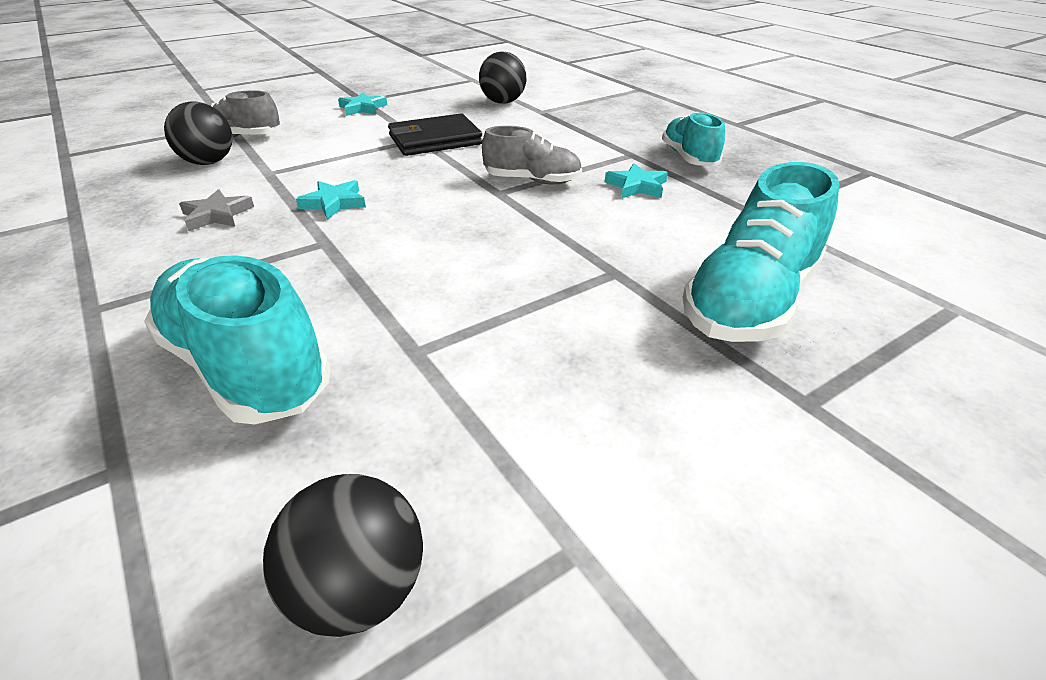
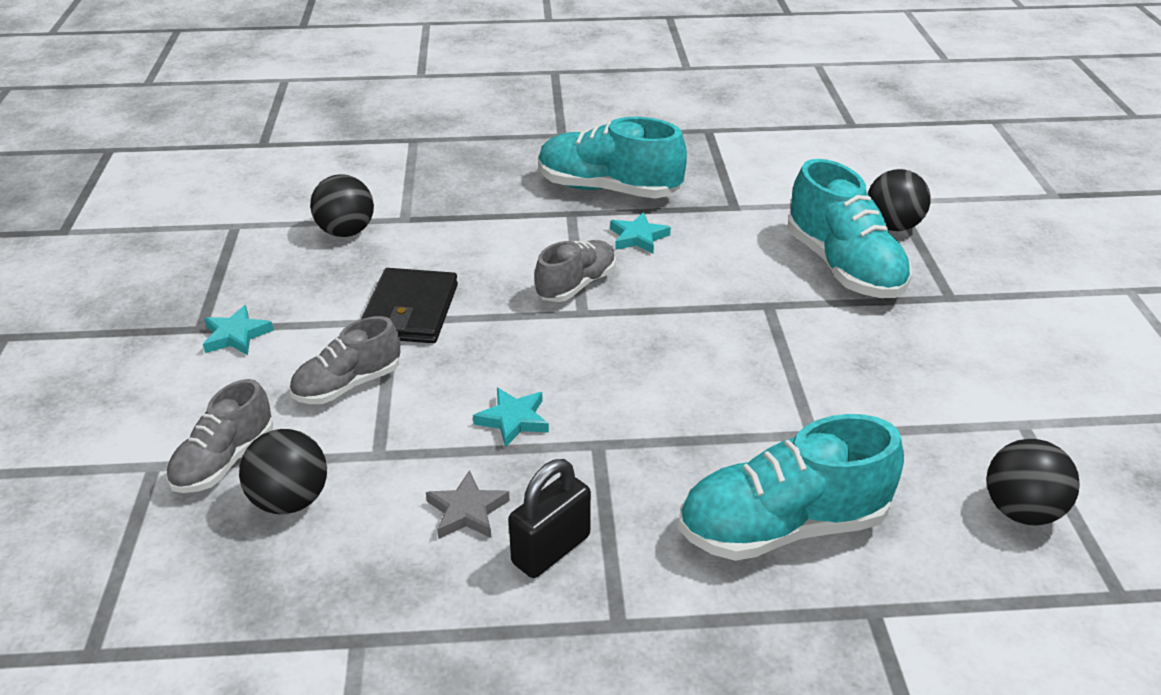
camera: 60 degrees left, 0 degrees up
turquoise shoe [662,112,725,166] -> turquoise shoe [539,117,687,198], size x1.63
none -> grey shoe [290,316,400,404]
none -> black padlock [508,459,591,578]
none -> black ball [868,169,931,231]

